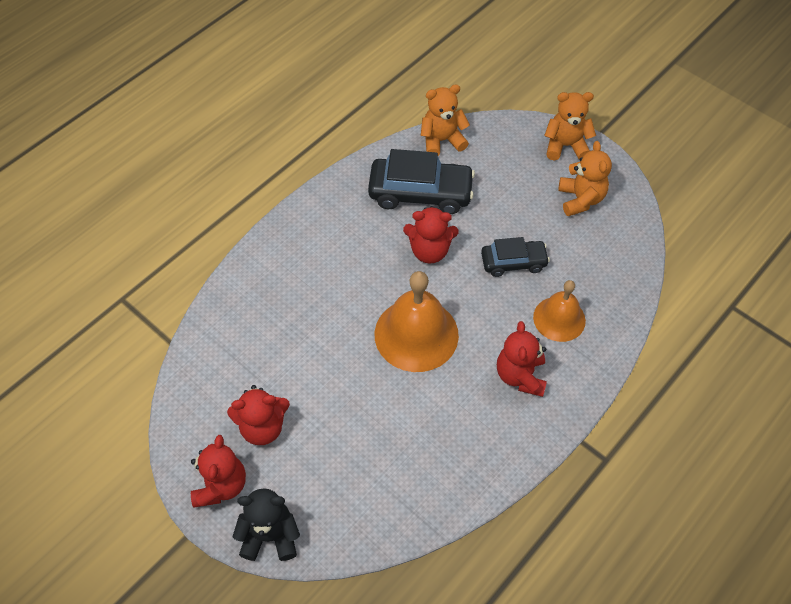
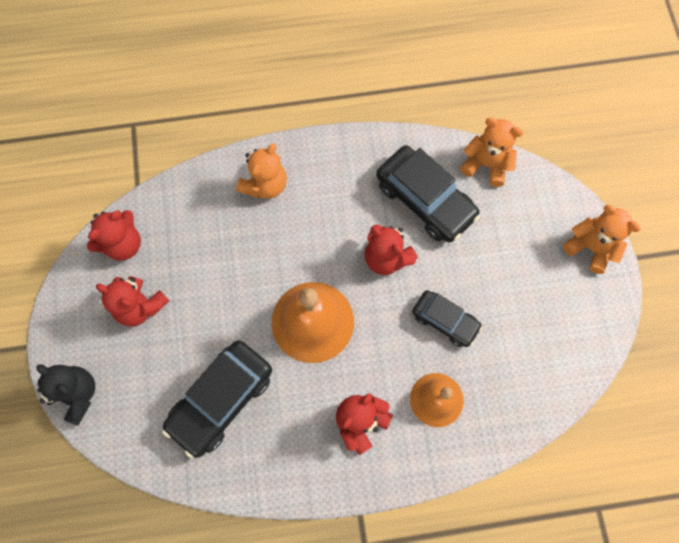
camera: 40 degrees right, 15 degrees up
red teddy bear [191,435,246,508] -> red teddy bear moved to [87,210,141,261]
orange teddy bear [558,141,612,216] -> orange teddy bear moved to [236,143,287,199]
none -> black car [162,340,272,458]

